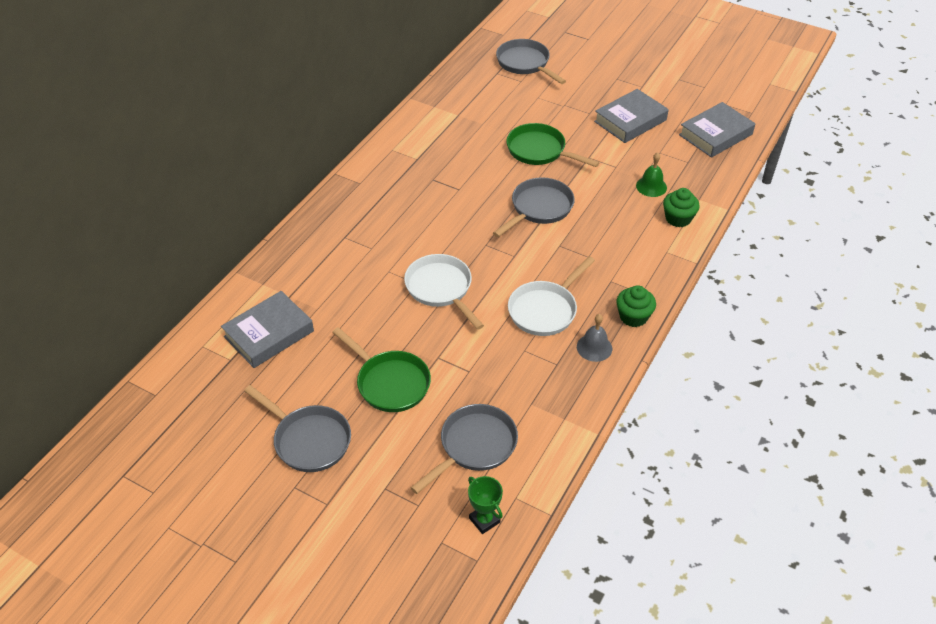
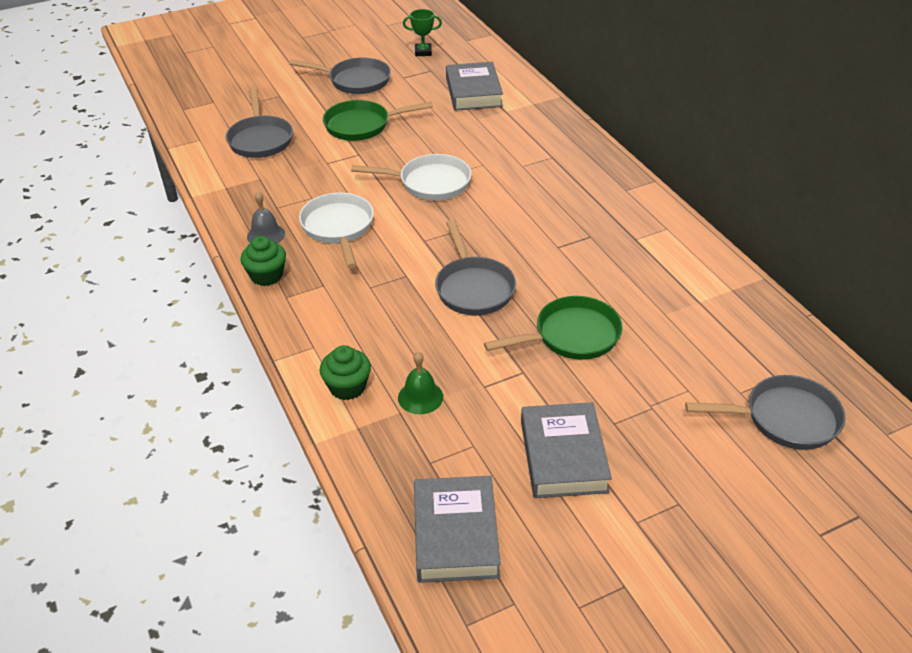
camera: 125 degrees right, 5 degrees down
grey pan [244,385,351,472] -> grey pan turned 150 degrees counterclockwise [289,57,391,94]
green trophy [468,476,503,534] -> green trophy moved to [403,9,442,56]

